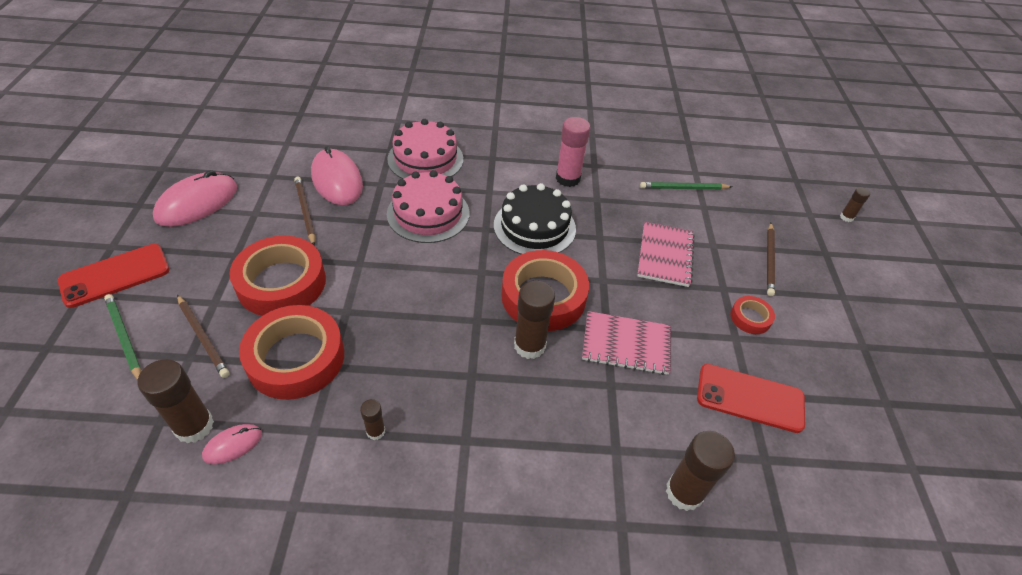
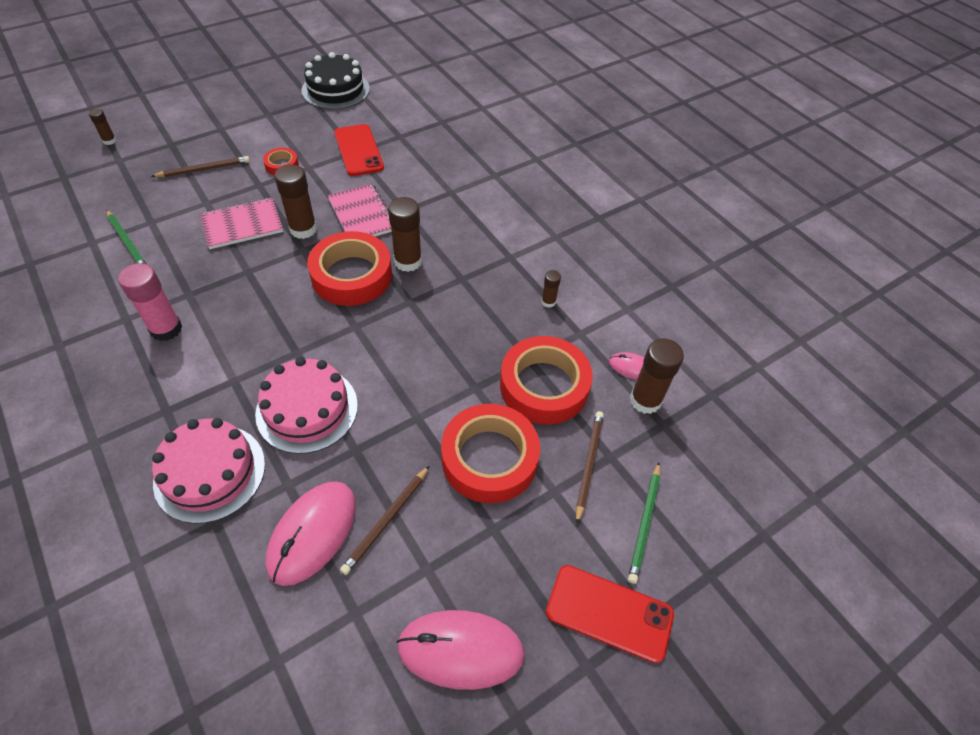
camera: 125 degrees left, 5 degrees up
black cake [494,183,576,254] -> black cake moved to [301,52,370,110]
brown glue stick [666,431,735,511] -> brown glue stick moved to [275,164,317,239]

